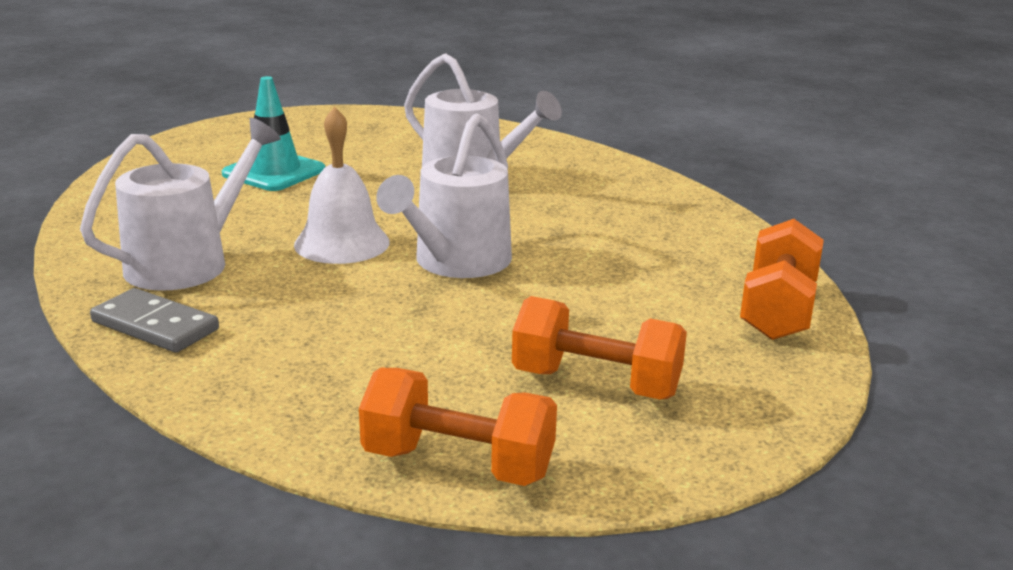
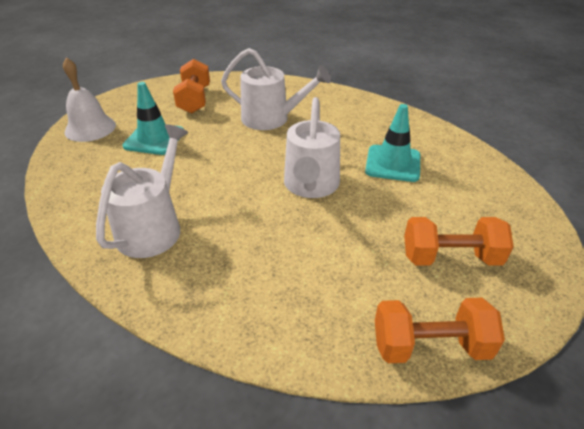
camera: 20 degrees left, 15 degrees up
grey domino [90,288,219,353] -> none
white bell [294,106,390,264] -> white bell moved to [63,57,116,142]
orange dumbbell [740,219,824,340] -> orange dumbbell moved to [173,59,210,114]
none -> turquoise traffic cone [365,104,420,182]

